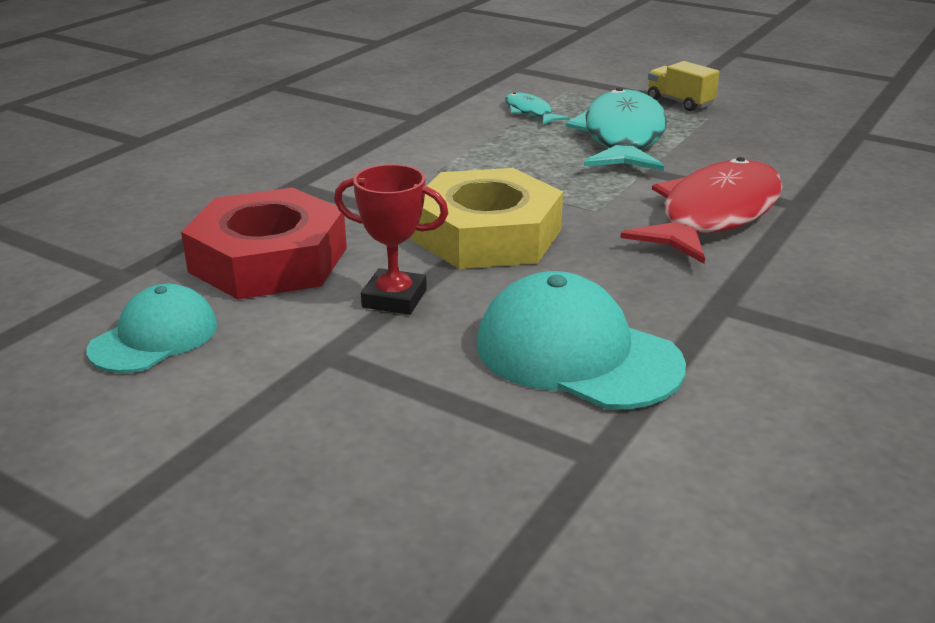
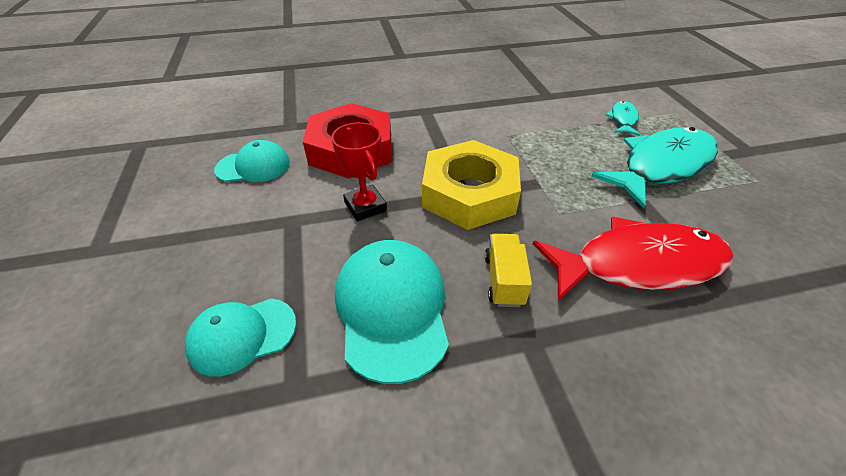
camera: 45 degrees right, 15 degrees up
yellow truck [648,61,720,111] -> yellow truck moved to [485,234,532,307]
none -> turquoise cap [185,298,296,376]

